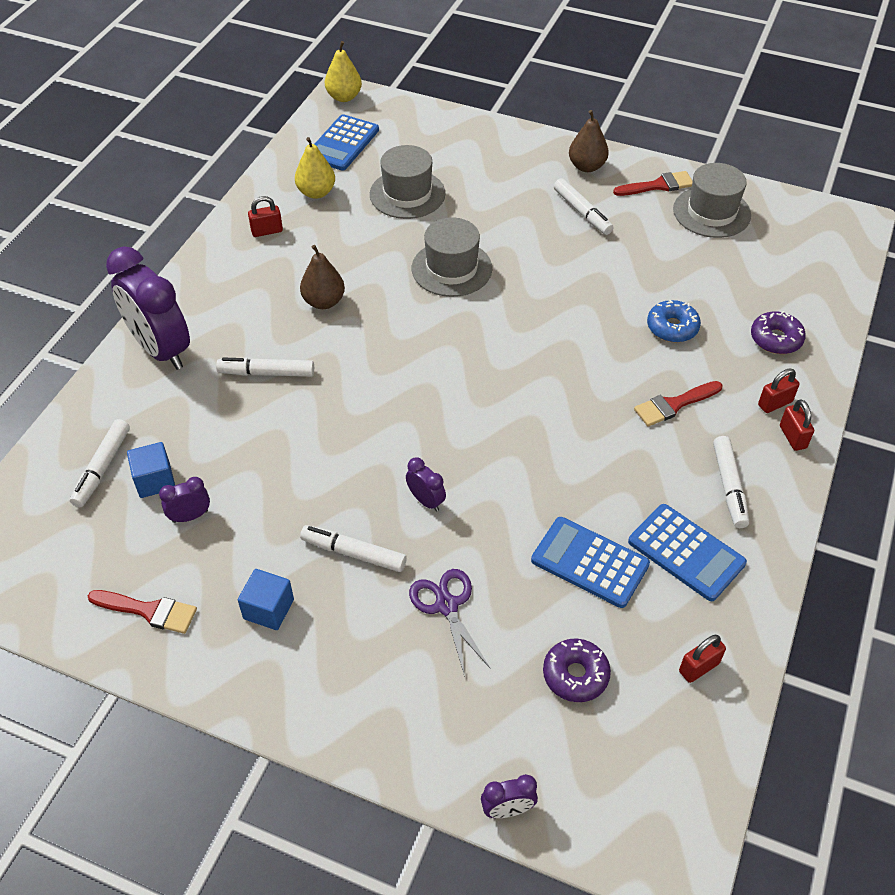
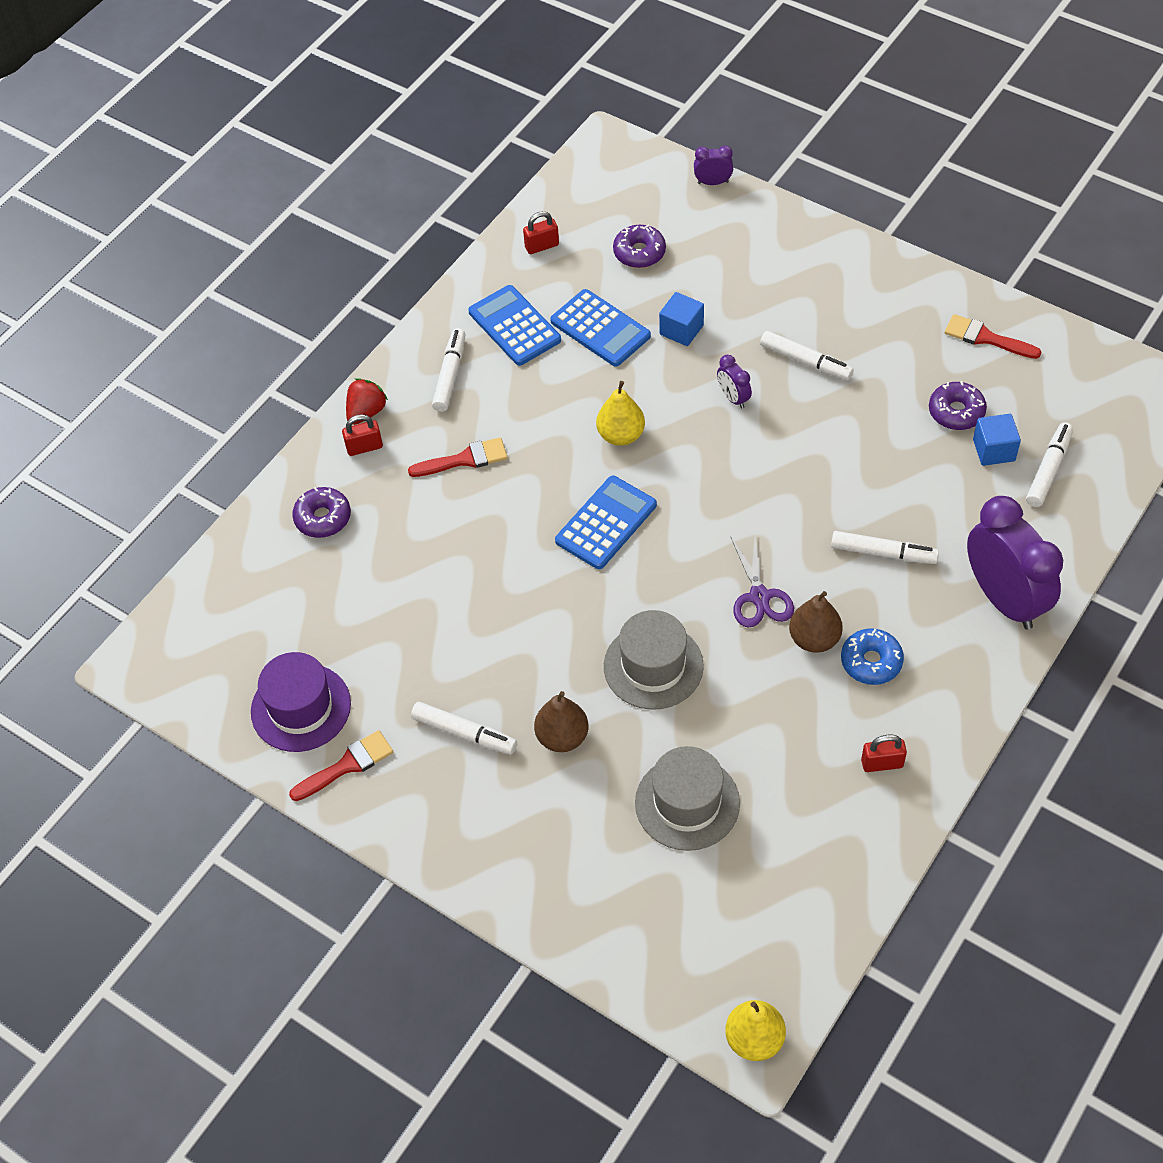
camera: 165 degrees left, 5 degrees up
purple clock [159,477,210,523] -> purple donut [929,381,987,430]
blue cube [238,569,294,630] -> blue cube moved to [659,292,704,346]
yellow pear [295,137,335,199] -> yellow pear moved to [596,381,645,446]
blue calculator [315,114,379,171] -> blue calculator moved to [555,476,657,569]
purple scissors [409,569,491,677] -> purple scissors moved to [731,536,794,628]
white marker [554,178,613,235] -> white marker turned 135 degrees clockwise [411,702,517,755]
brown pear [569,110,609,172] -> brown pear moved to [534,691,588,752]
red brush [613,171,692,196] -> red brush turned 150 degrees clockwise [289,730,393,801]
blue donut [647,300,701,342] -> blue donut moved to [841,629,904,685]
grey hat [673,163,751,238] -> purple hat [251,652,351,752]
red padlock [780,399,814,451] -> red strawberry [346,378,388,425]

